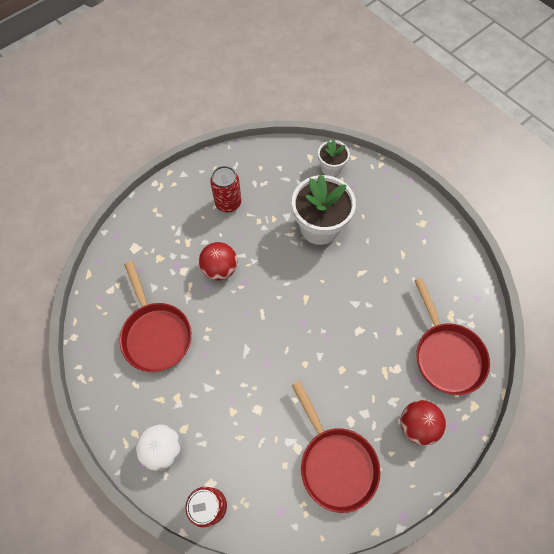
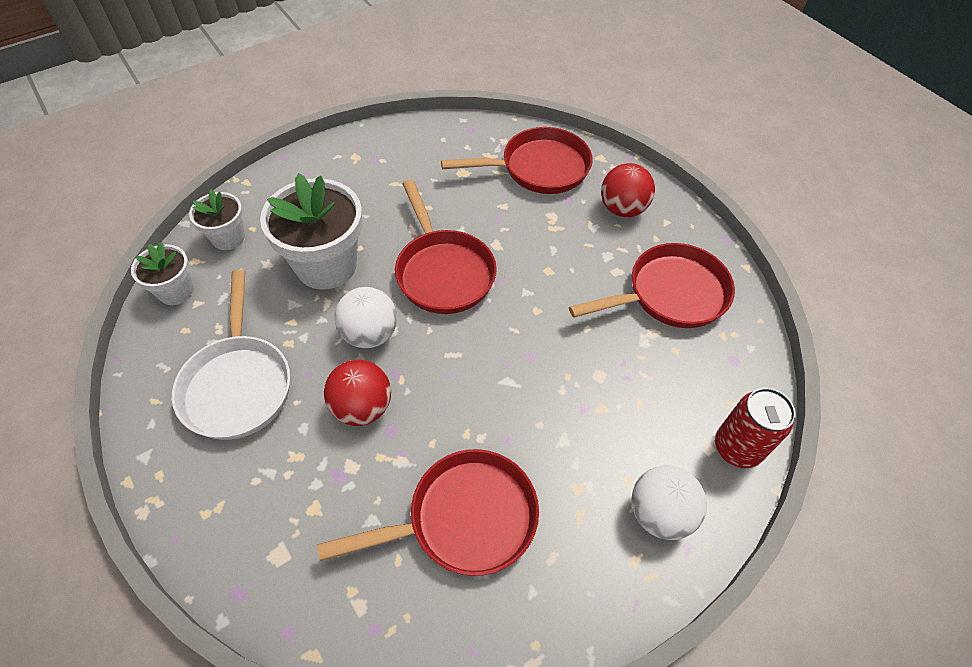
camera: 85 degrees left, 10 degrees down
red can [210,166,241,212] -> white pan [172,270,290,440]
none -> white flower pot [131,242,194,305]
none -> white ball [335,287,397,348]
none -> red pan [395,179,497,314]

